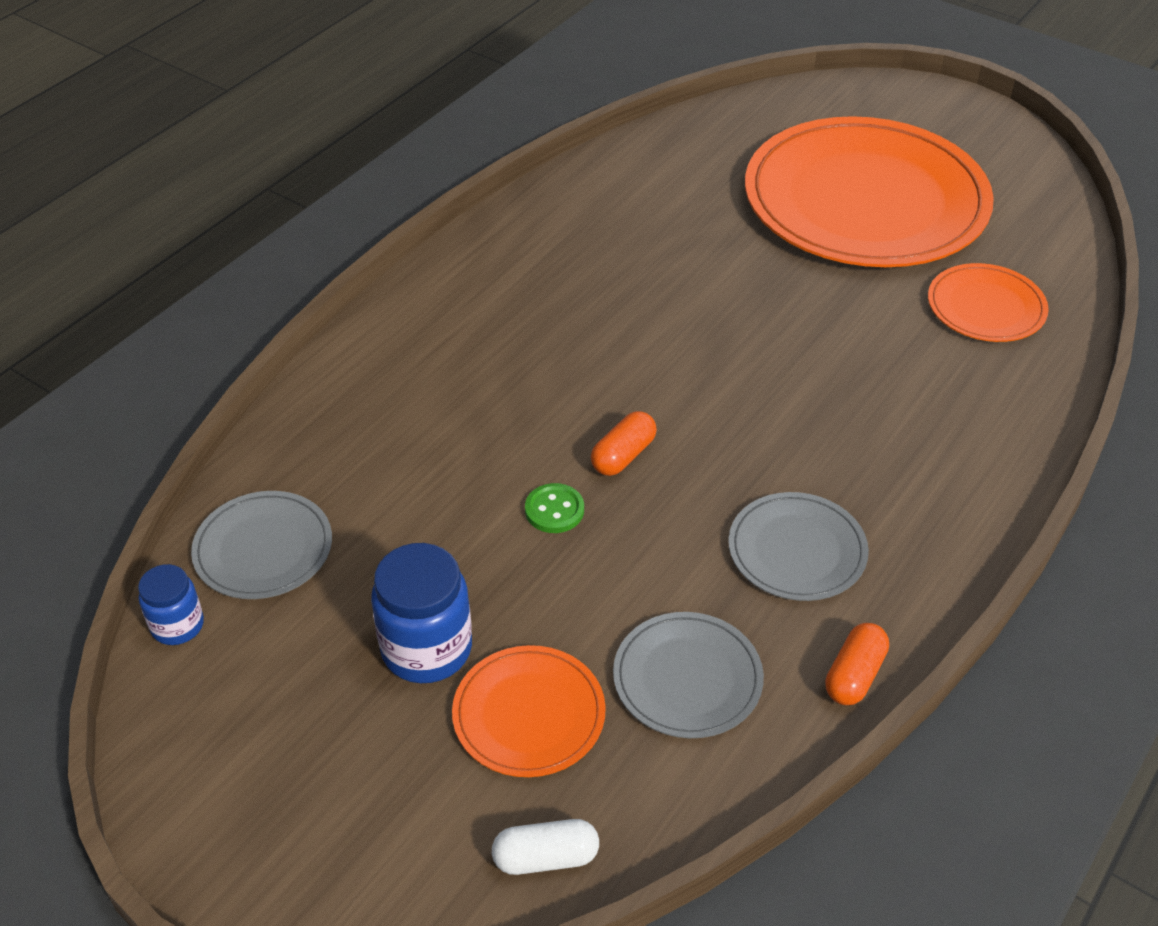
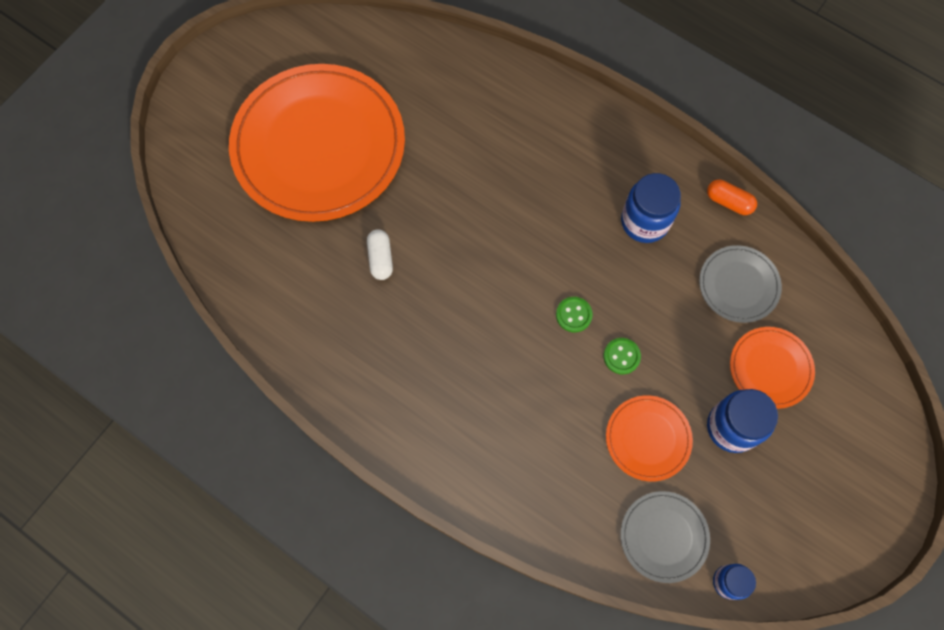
camera: 90 degrees left, 25 degrees up
white capsule [492,819,599,875] -> white capsule moved to [367,229,393,280]
orange capsule [591,411,657,476] -> green button [556,297,593,332]
grey plate [728,492,869,601] -> blue jar [621,173,681,243]
orange plate [928,263,1049,342] -> orange plate moved to [606,395,693,481]

